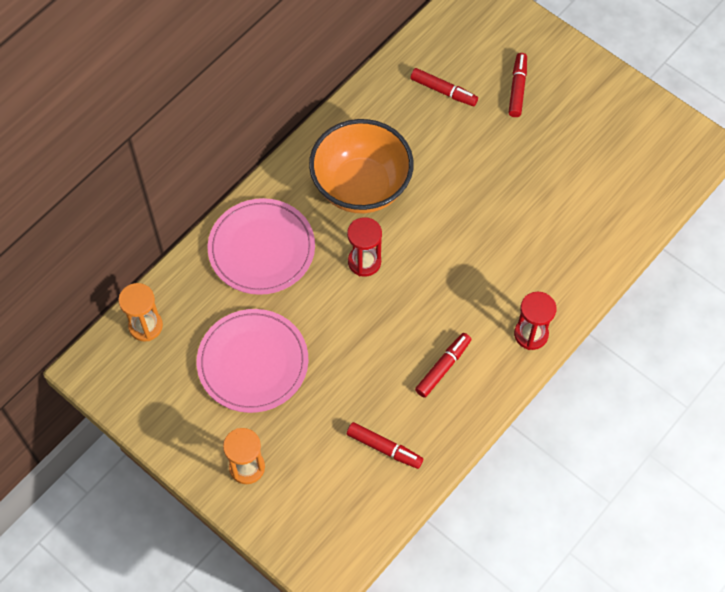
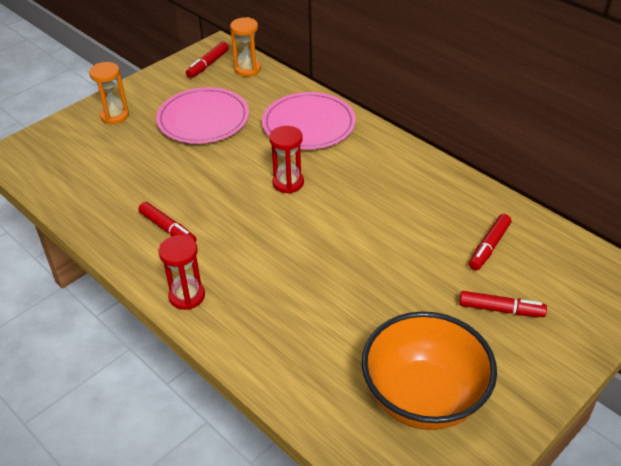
camera: 95 degrees right, 20 degrees down
orange bowl [309,119,414,213] -> orange bowl moved to [362,311,497,430]
red marker [347,422,423,469] -> red marker moved to [186,42,229,78]

